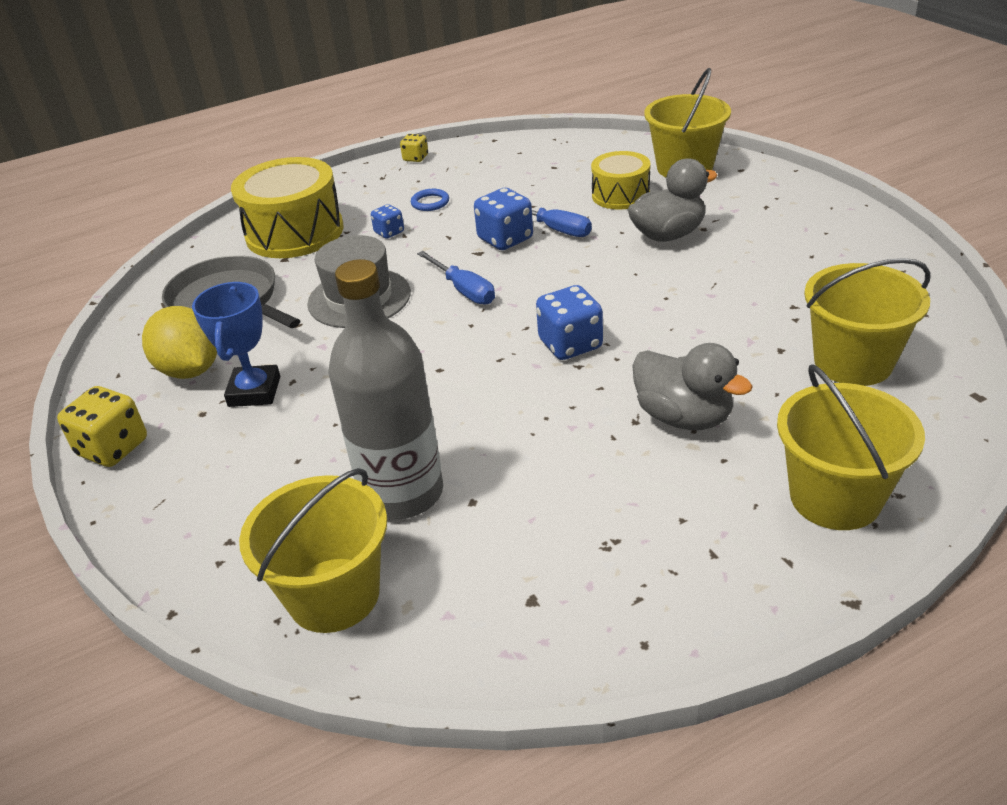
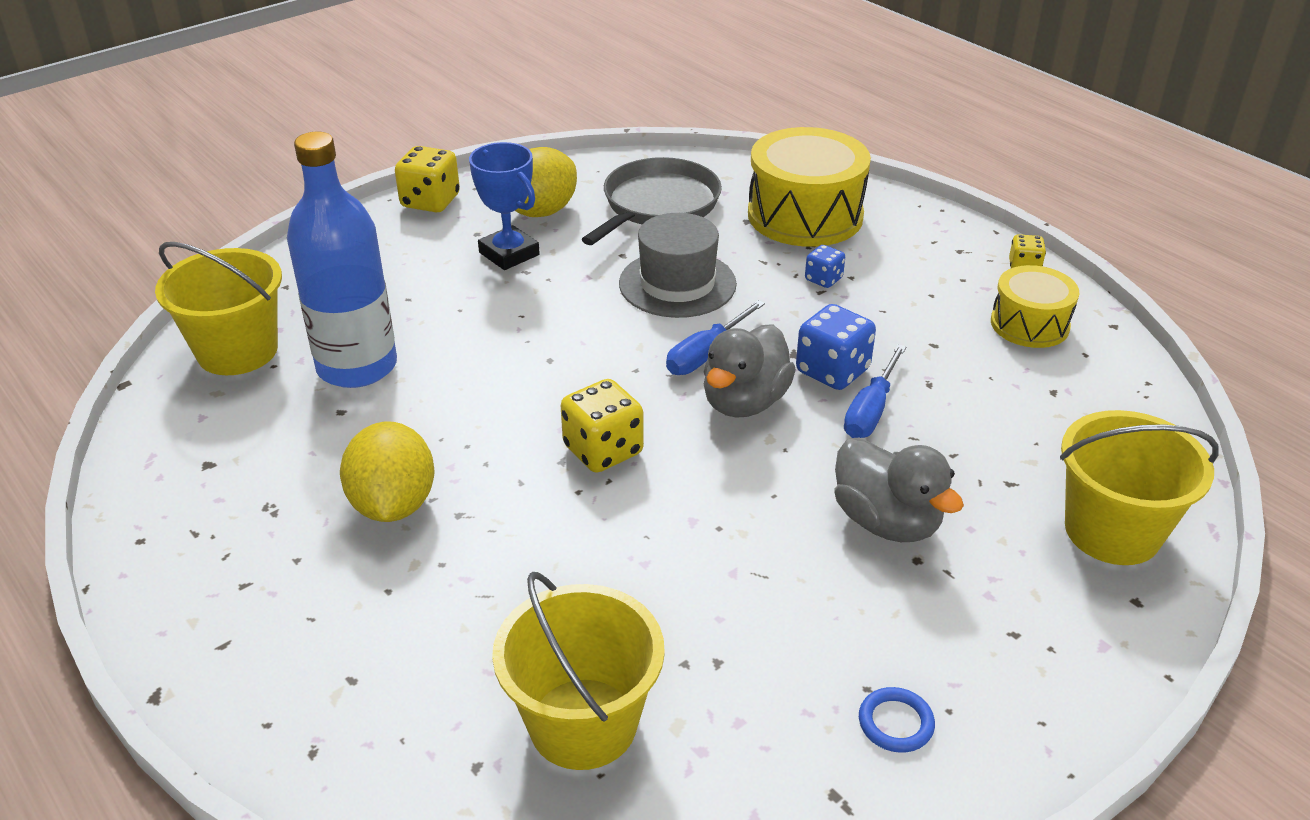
camera: 75 degrees right, 0 degrees up
blue trophy [192,282,280,407] -> blue trophy turned 60 degrees clockwise [469,142,540,270]
grey bottle [329,259,443,520] -> blue bottle [287,132,397,388]
blue ring [411,189,449,211] -> blue ring moved to [859,687,935,753]
blue dice [536,285,603,360] -> yellow dice [561,379,644,473]
yellow drum [591,151,651,210] -> yellow drum moved to [991,265,1079,348]
grey duck [632,343,753,430] -> grey duck moved to [703,324,796,418]
yellow bucket [777,364,925,530] -> none
none -> yellow lemon [340,421,435,522]

